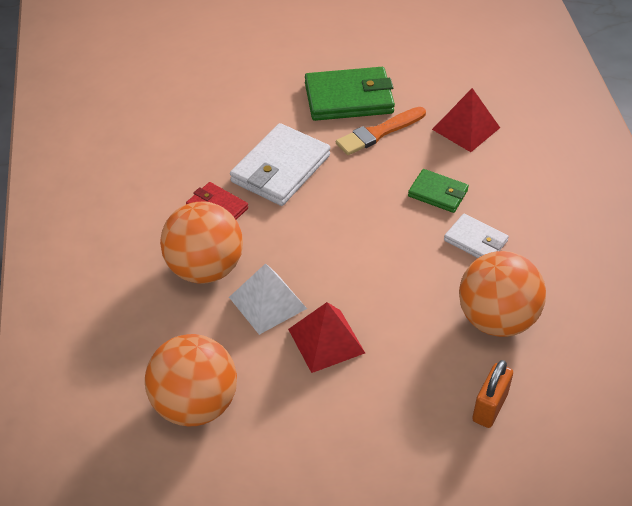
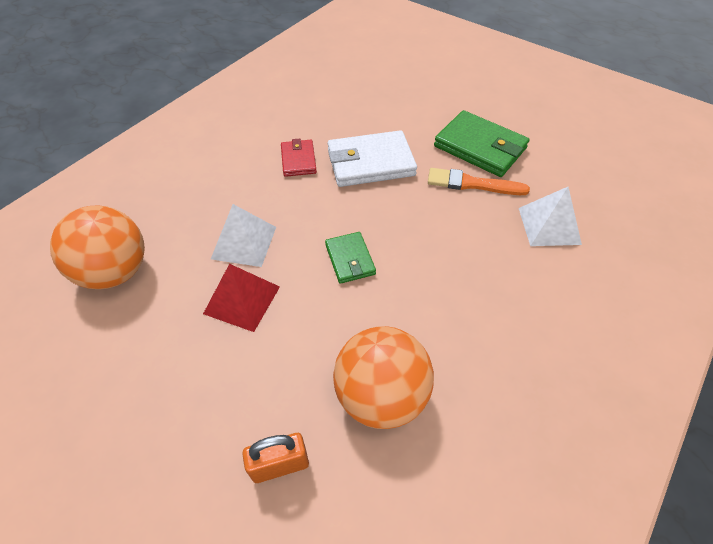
camera: 45 degrees right, 5 degrees up
orange ball [160,202,243,284] -> none
green wallet [408,169,469,213] -> green wallet moved to [325,232,376,284]
red pyramid [432,88,500,152] -> white pyramid [519,187,582,246]
white wallet [444,213,509,258] -> none

